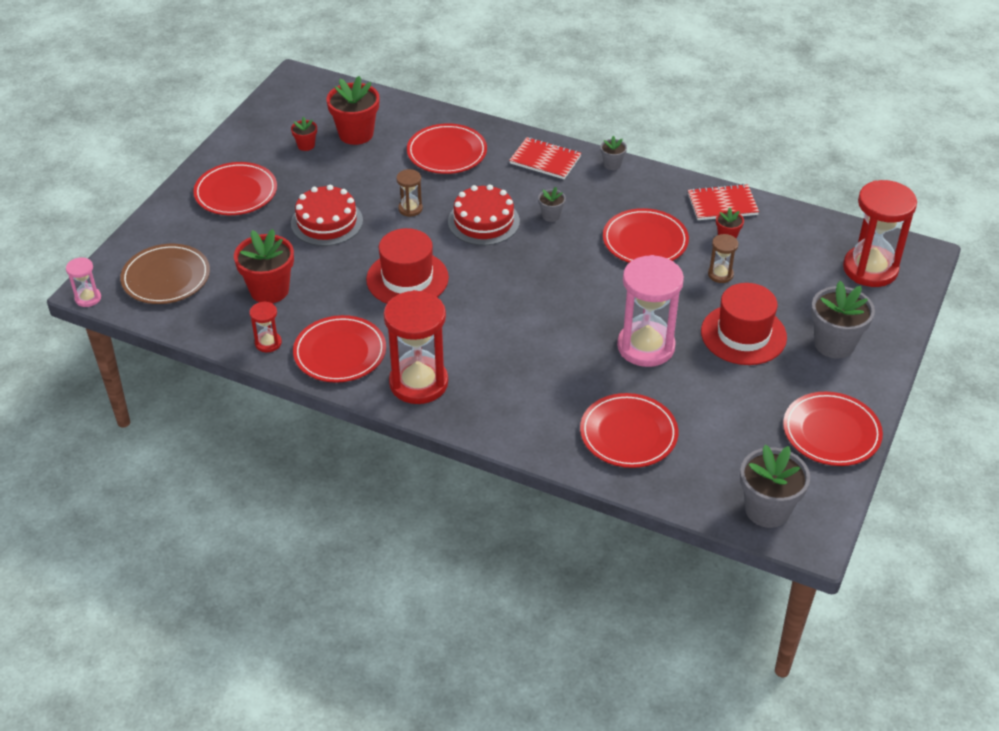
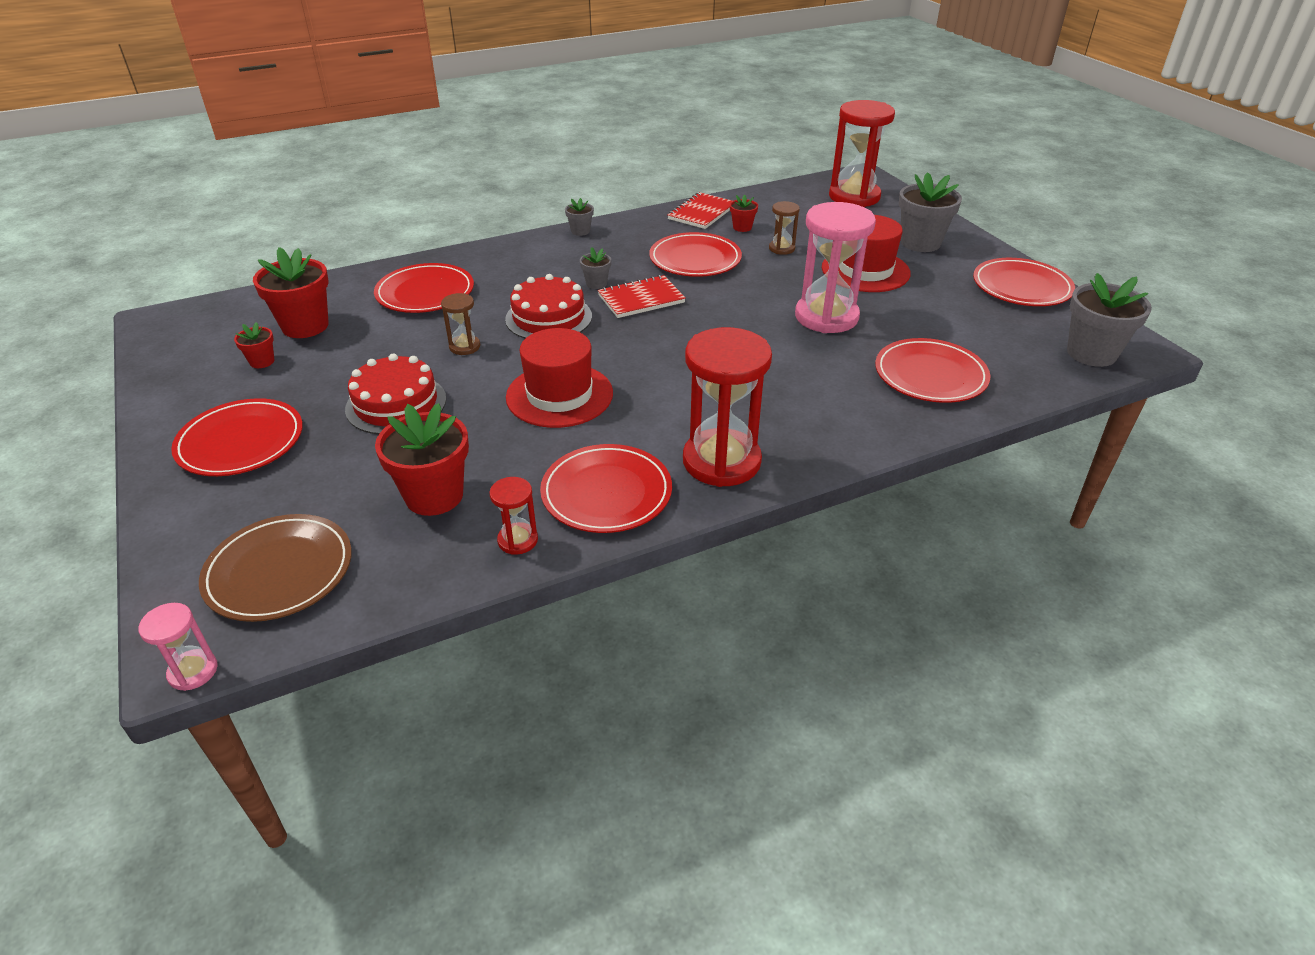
camera: 50 degrees left, 5 degrees down
red notebook [509,137,581,179] -> red notebook moved to [598,275,686,318]

